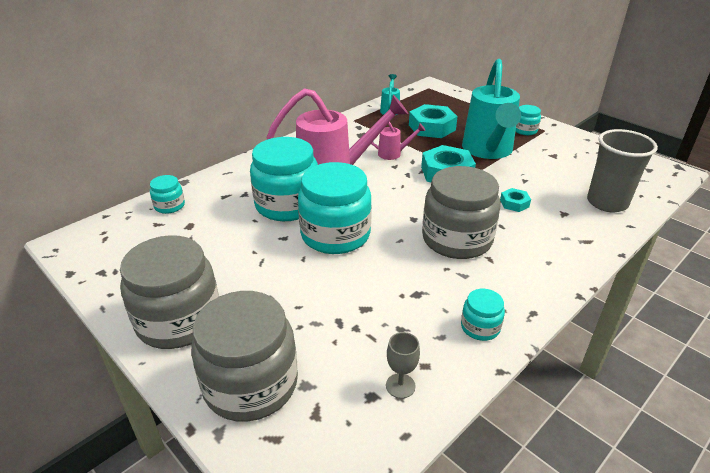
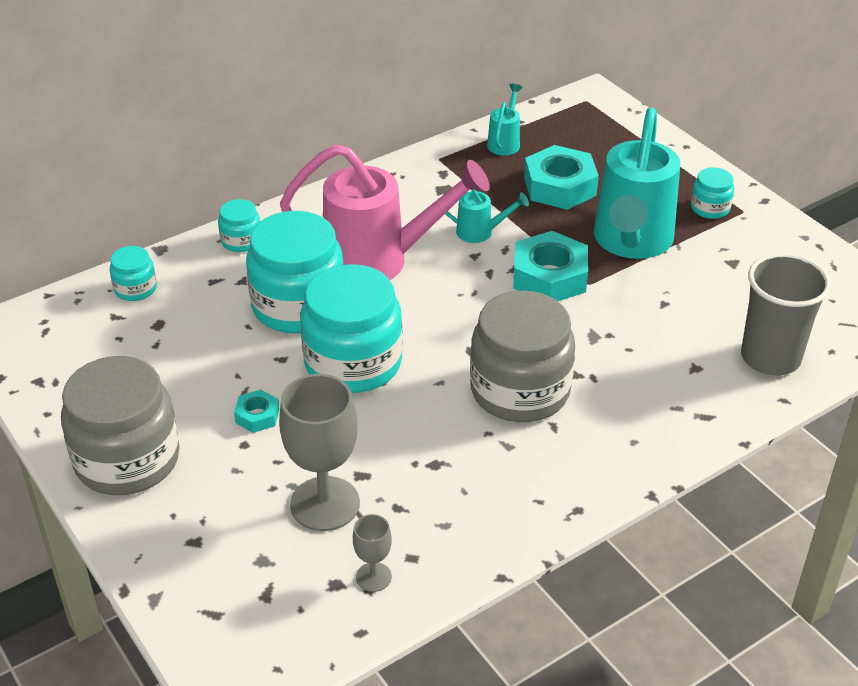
camera: 10 degrees right, 5 degrees up
grey jar [191,291,298,422] -> none
pink watering can [371,122,425,160] -> turquoise watering can [445,189,529,243]
turquoise jar [461,289,505,341] -> turquoise jar moved to [218,199,260,252]
turquoise nut [500,188,531,212] -> turquoise nut moved to [234,390,280,433]
none -> grey goblet [279,374,360,531]

